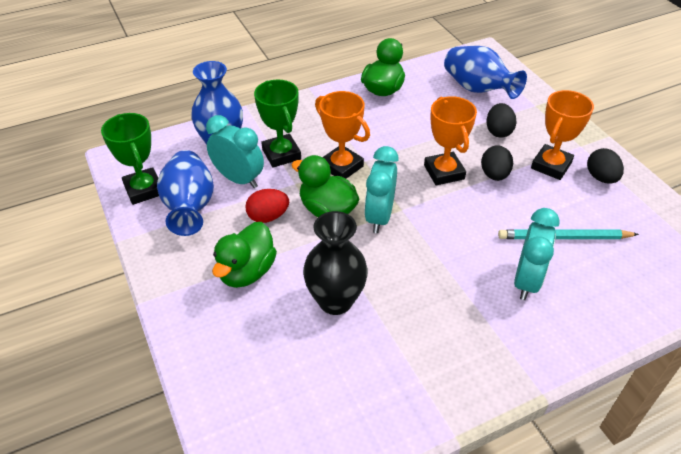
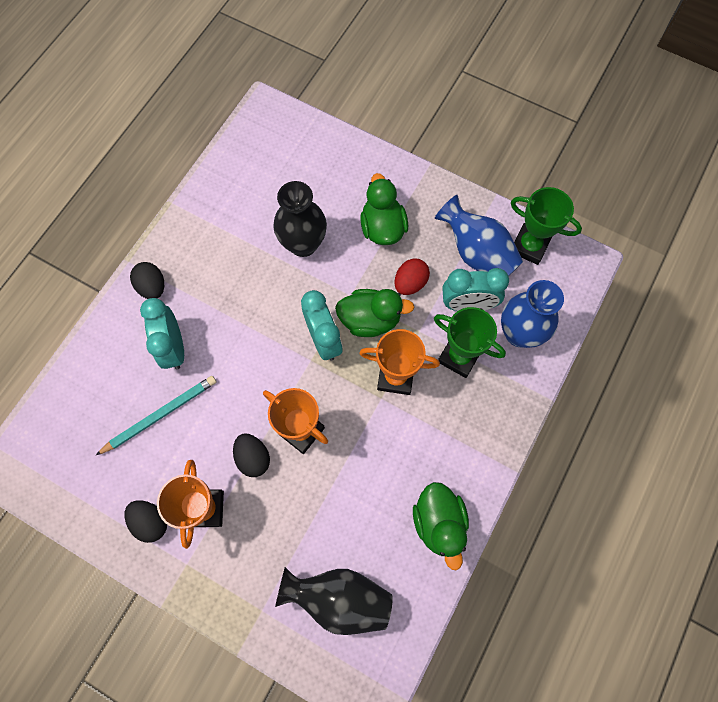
camera: 145 degrees right, 25 degrees up
blue vase [444,46,527,99] -> black vase [275,567,393,635]
black egg [486,103,517,138] -> black egg moved to [130,262,164,299]

